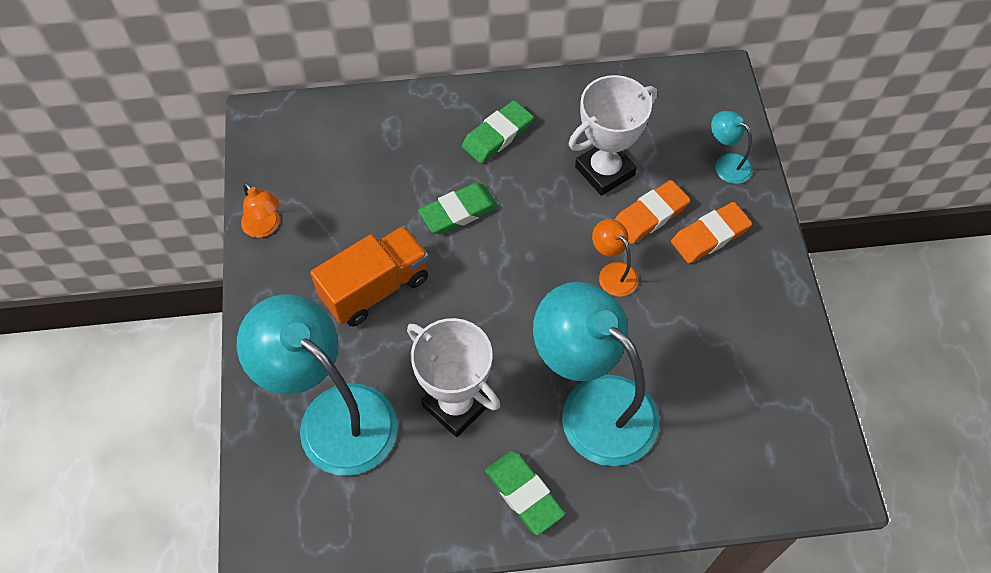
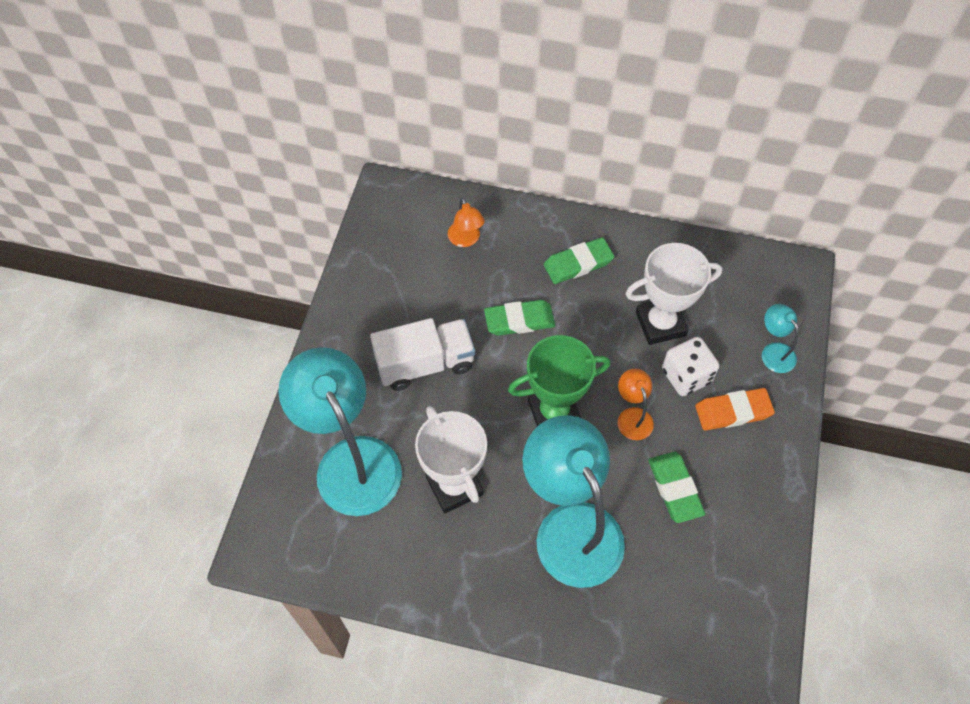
camera: 20 degrees right, 0 degrees up
orange lamp [241,182,279,238] -> orange lamp moved to [448,198,485,247]
orange truck [310,226,429,326] -> white truck [370,318,475,391]
green eraser [485,451,565,535] -> green eraser moved to [648,452,705,523]
orange eraser [614,180,690,244] -> white dice [662,337,719,396]
none -> green trophy [508,335,610,427]

